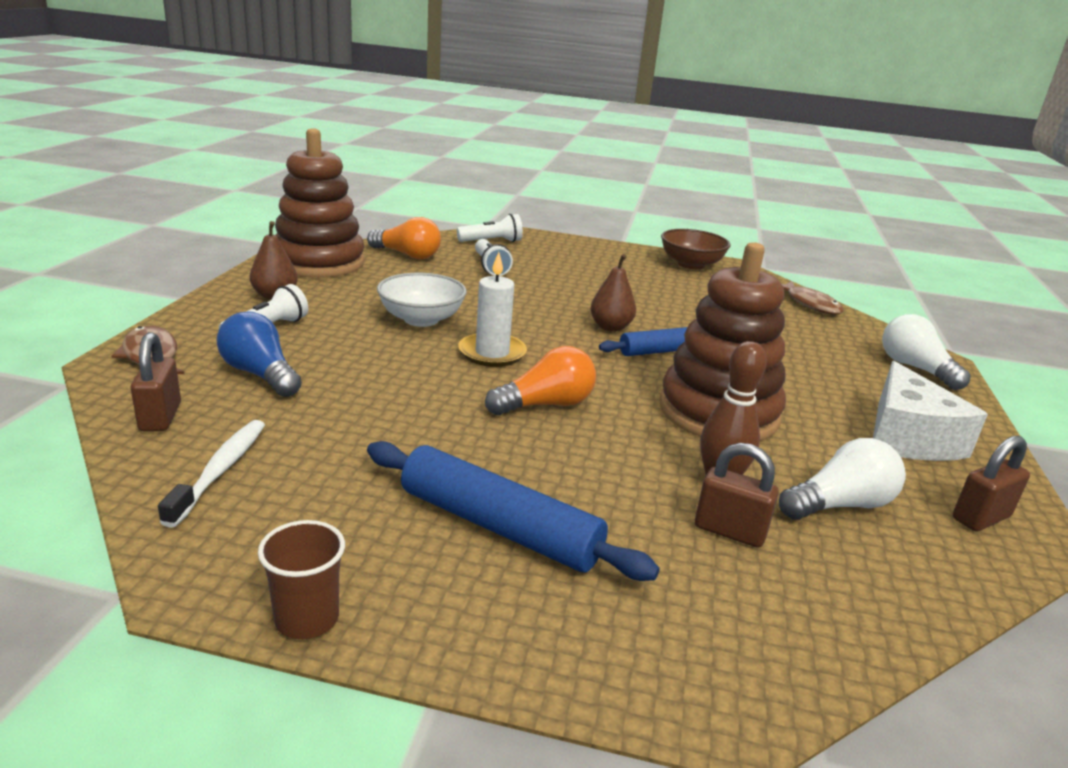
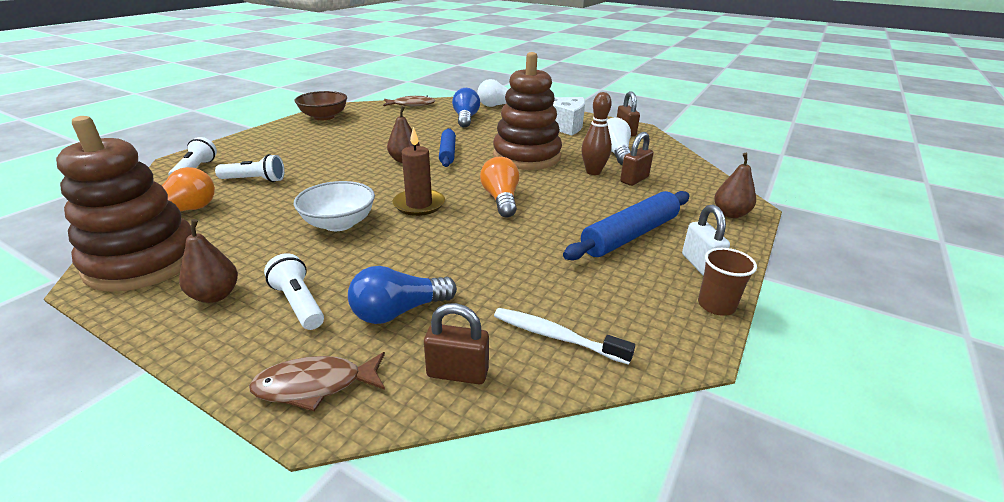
camera: 70 degrees left, 5 degrees up
white candle [458,252,527,367] -> brown candle [393,127,445,216]
none -> blue light bulb [452,88,480,128]
none -> white padlock [682,205,730,276]
none -> brown pear [714,153,756,218]

